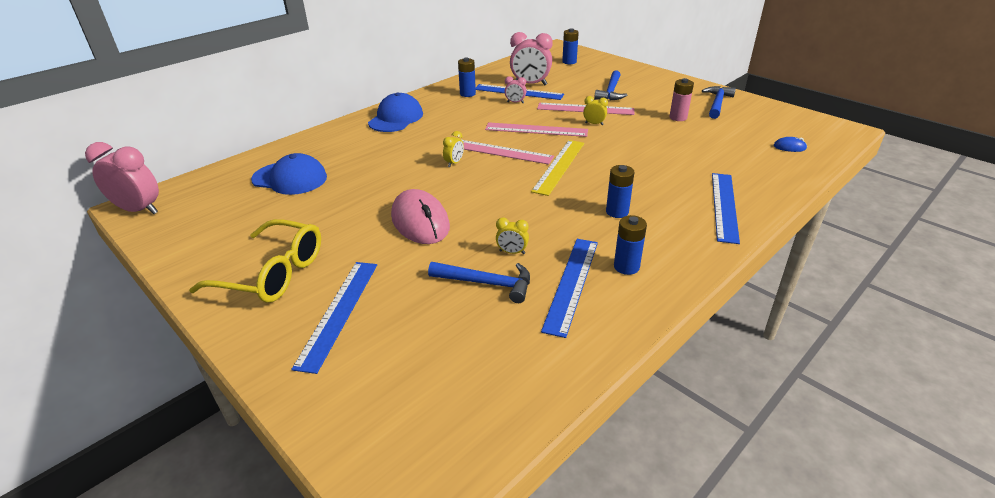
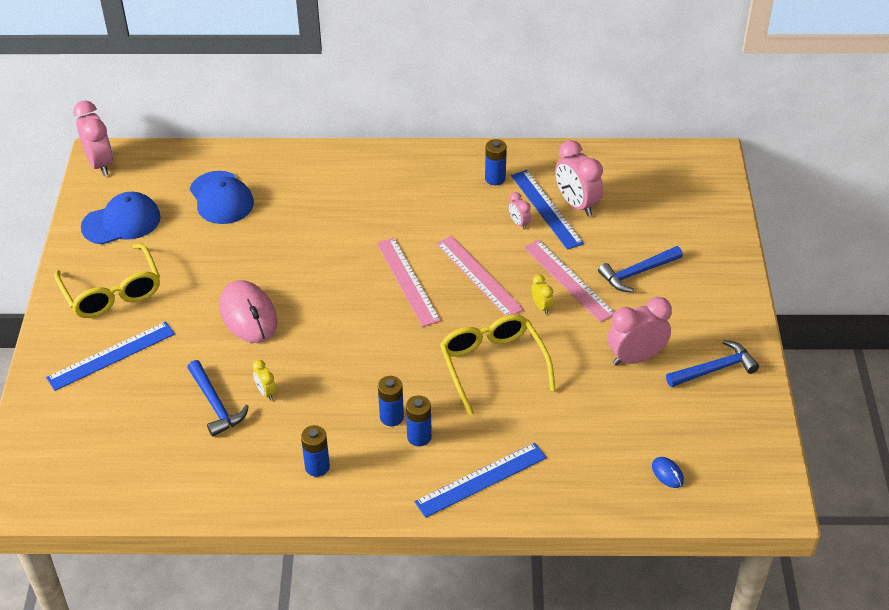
camera: 45 degrees right, 10 degrees up
blue cap [368,93,423,132] -> blue cap moved to [81,192,161,244]
pink mouse [391,189,450,244] -> pink mouse turned 45 degrees counterclockwise [219,280,277,343]
yellow clock [443,131,464,167] -> none
yellow ruler [531,140,584,196] -> none
blue ruler [541,239,598,338] -> none
blue battery [562,28,579,64] -> blue battery moved to [406,395,432,446]
pink battery [669,78,694,121] -> pink clock [608,297,672,366]
none -> yellow glasses [440,314,556,415]

